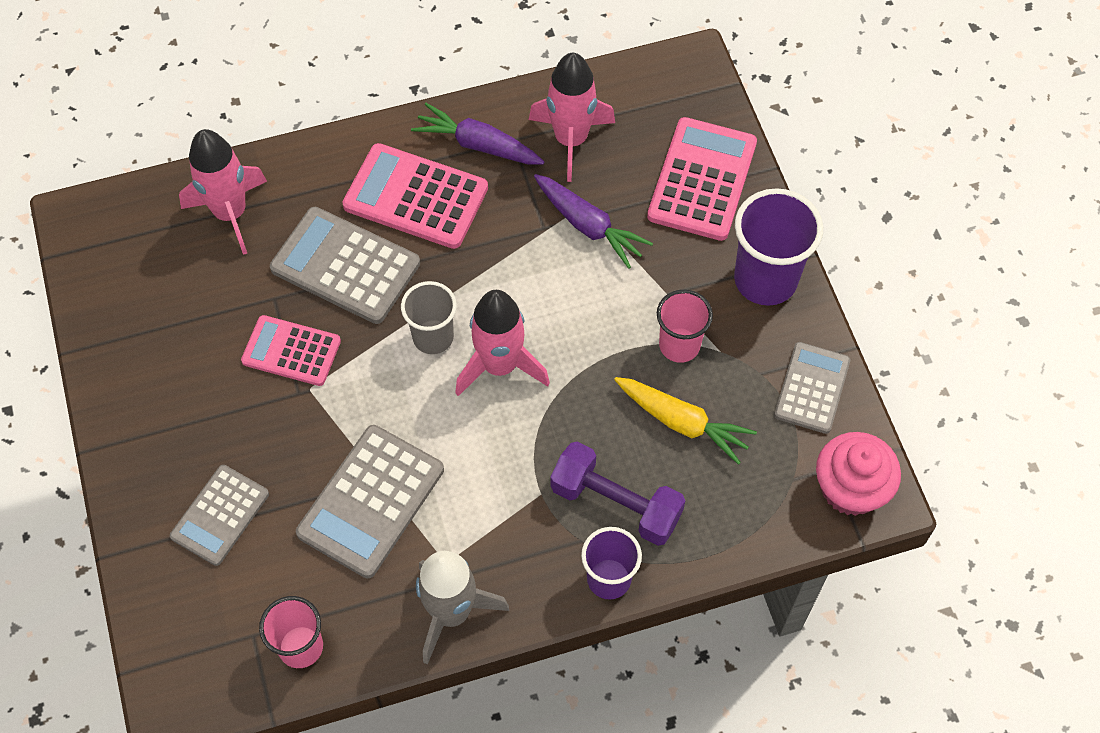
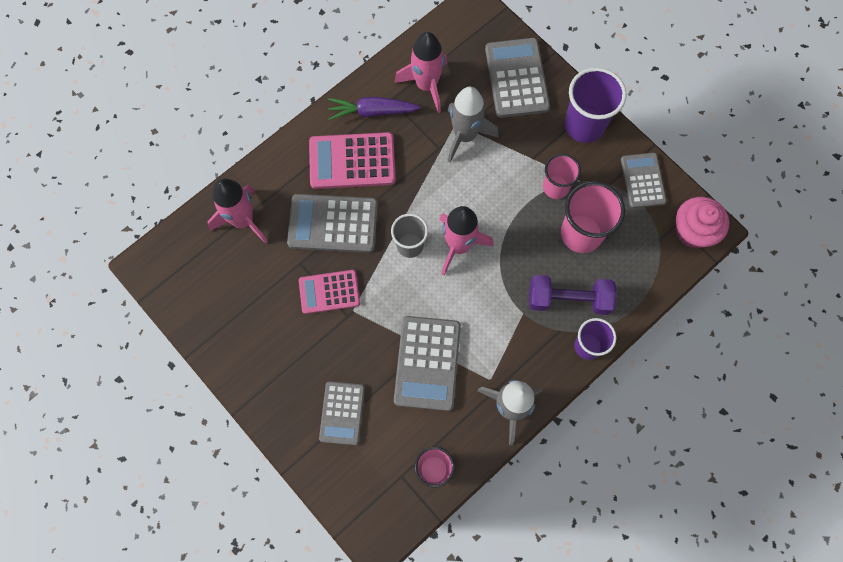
camera: 25 degrees left, 10 degrees up
purple carrot [534,174,653,269] -> grey rocket [448,87,499,163]
yellow carrot [614,377,757,465] -> pink cup [561,181,625,253]
pink calculator [647,117,757,241] -> grey calculator [485,38,550,118]

